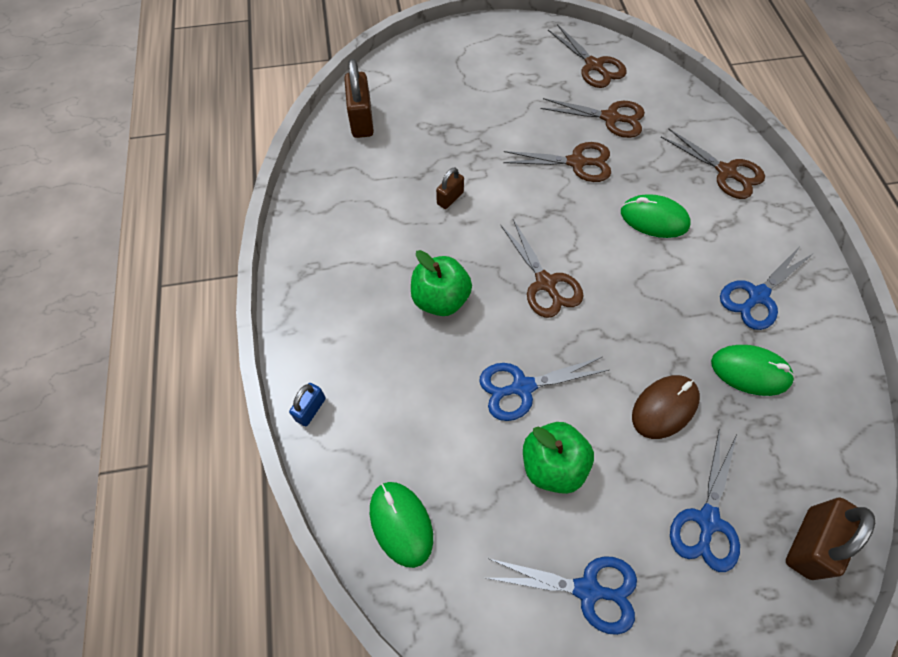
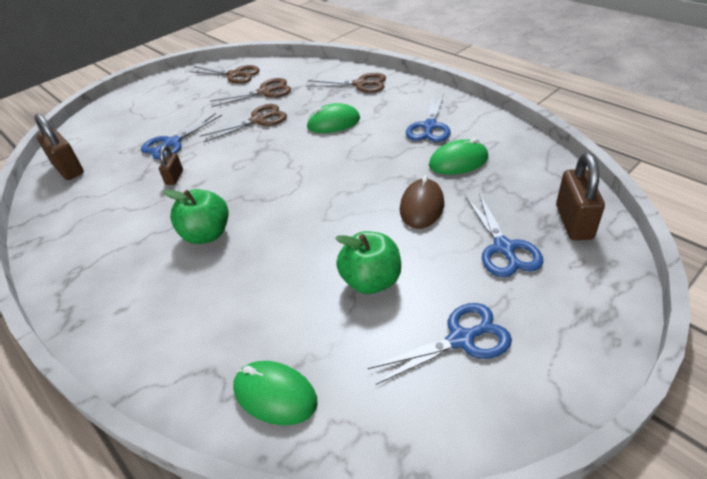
camera: 30 degrees left, 20 degrees down
blue padlock [289,383,326,426] -> none
blue scissors [479,357,609,421] -> blue scissors moved to [141,113,222,160]
brown scissors [500,219,583,318] -> none

